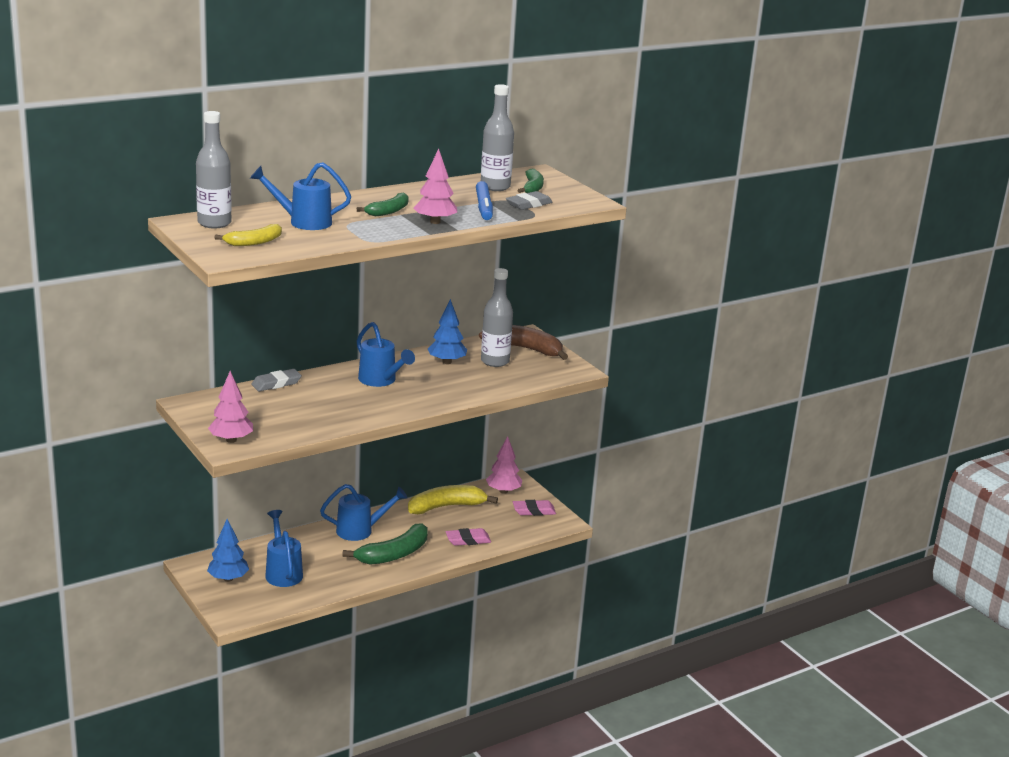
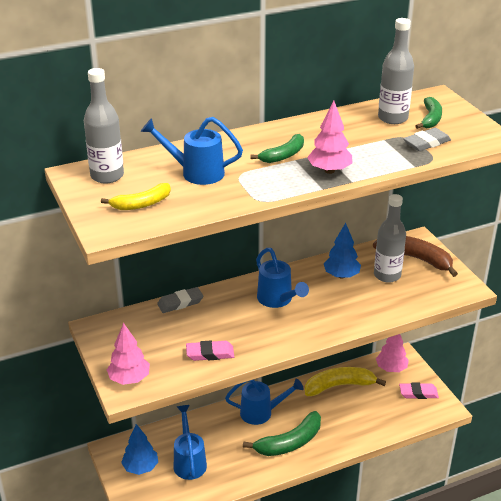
camera: 10 degrees right, 10 degrees up
pink eraser [446,528,491,546] -> pink eraser moved to [186,340,234,361]
blue marker [476,181,493,220] -> none

